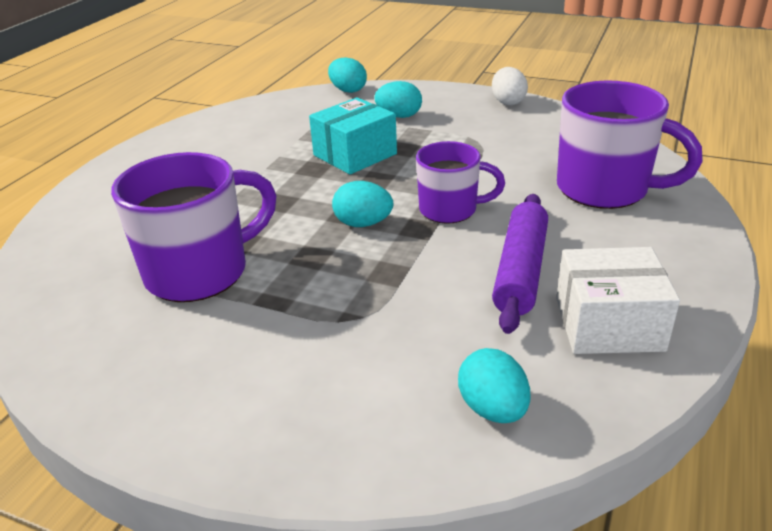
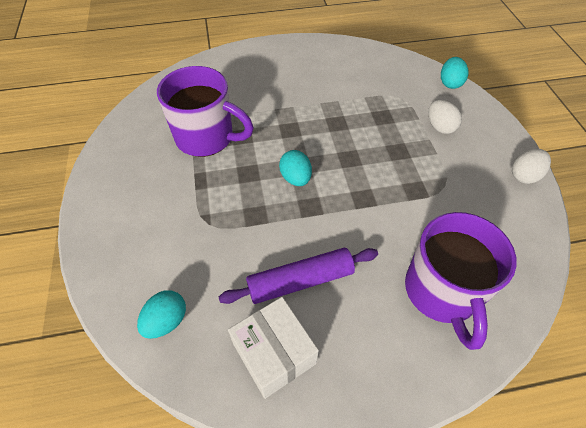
camera: 55 degrees right, 20 degrees up
turquoise box [309,97,397,174] -> none
turquoise egg [374,81,422,118] -> white egg [428,100,462,134]
purple mug [416,141,505,224] -> none

